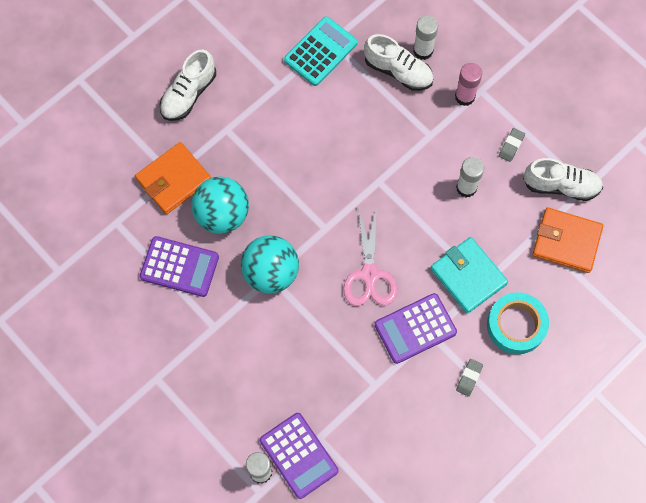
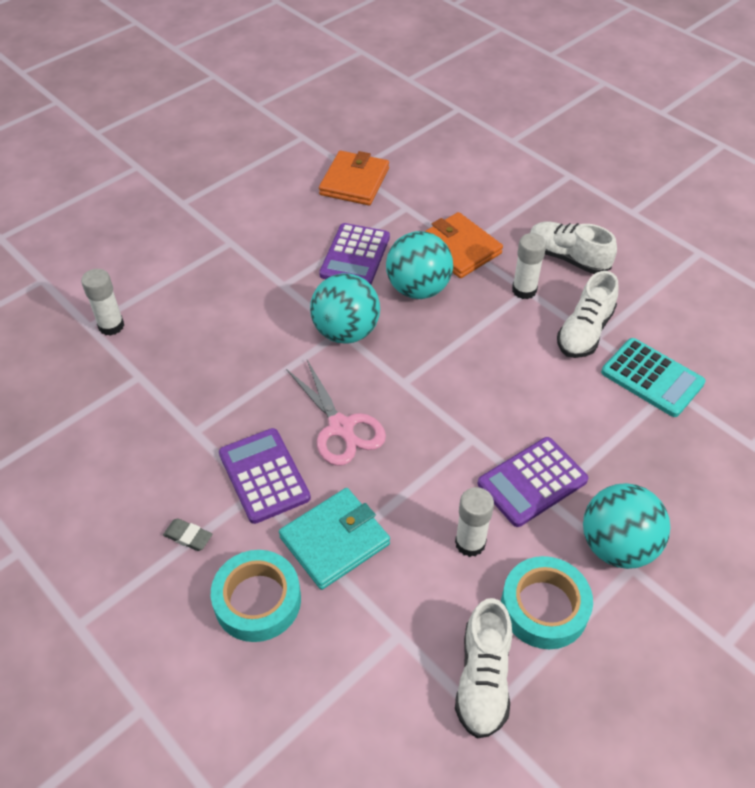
camera: 90 degrees right, 20 degrees down
purple calculator [260,413,339,499] -> purple calculator moved to [478,437,588,527]
pink scissors [343,206,397,306] -> pink scissors turned 120 degrees counterclockwise [286,360,386,466]
white shoe [364,34,434,91] -> white shoe moved to [557,271,618,358]
white glue stick [413,16,438,60] -> white glue stick moved to [512,233,546,299]
pink glue stick [455,63,482,106] -> turquoise ball [583,483,670,569]
grey eraser [499,128,525,162] -> turquoise tape [501,556,593,649]
orange wallet [532,208,603,273] -> orange wallet moved to [319,151,389,205]

